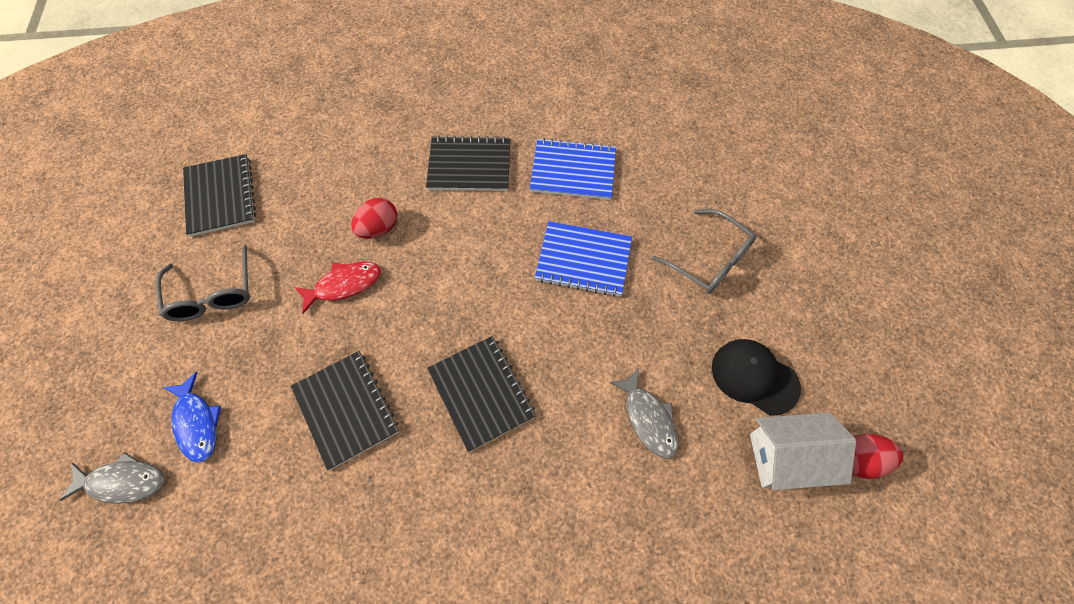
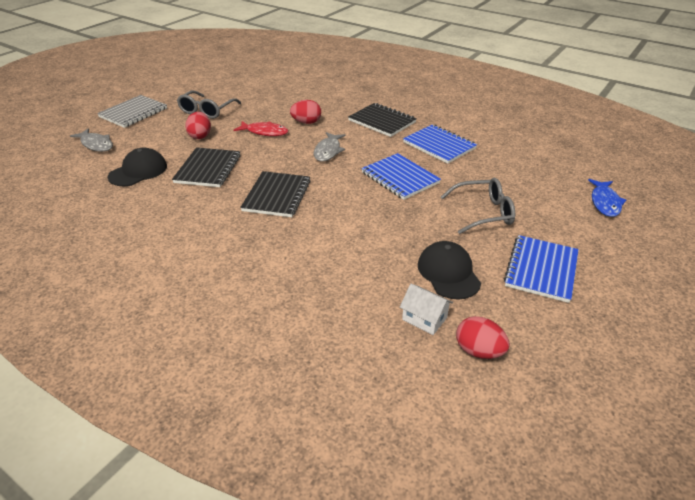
camera: 40 degrees right, 25 degrees down
blue fish [163,372,221,463] -> blue fish moved to [588,179,626,217]
black notebook [183,154,256,237] -> none
grey fish [609,368,679,459] -> grey fish moved to [314,132,346,161]
grey glasses [652,209,756,294] -> grey glasses turned 90 degrees counterclockwise [441,178,515,234]
white house [750,412,856,490] -> white house [400,284,453,335], size x0.62
none -> grey notebook [97,95,167,128]
none -> black cap [108,148,167,186]
none -> red egg [185,112,211,139]
none -> blue notebook [504,235,579,303]

